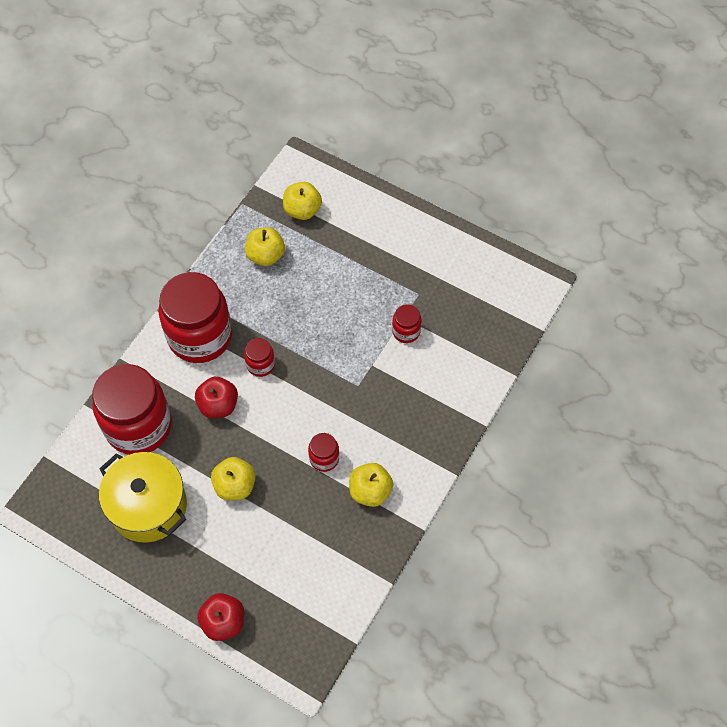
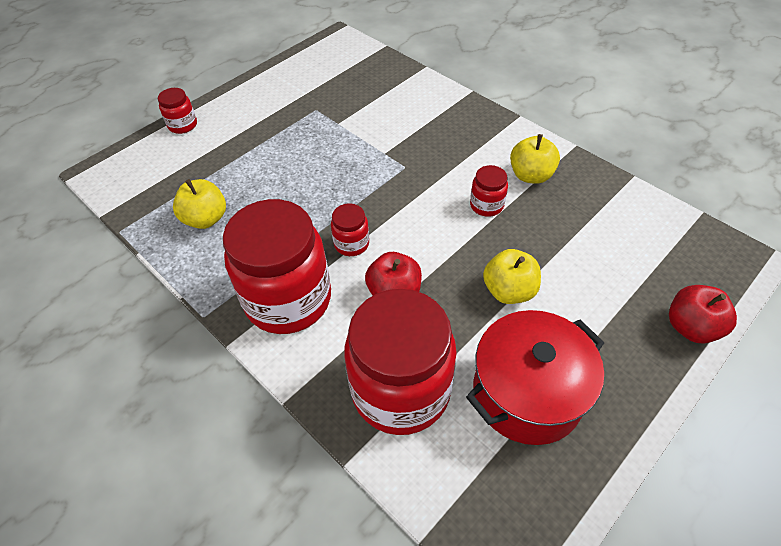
camera: 75 degrees left, 10 degrees down
yellow pot [99,452,187,543] -> red pot [466,310,604,445]
yellow apple [283,182,322,220] -> none
red jar [392,304,422,343] -> red jar moved to [158,88,197,134]

